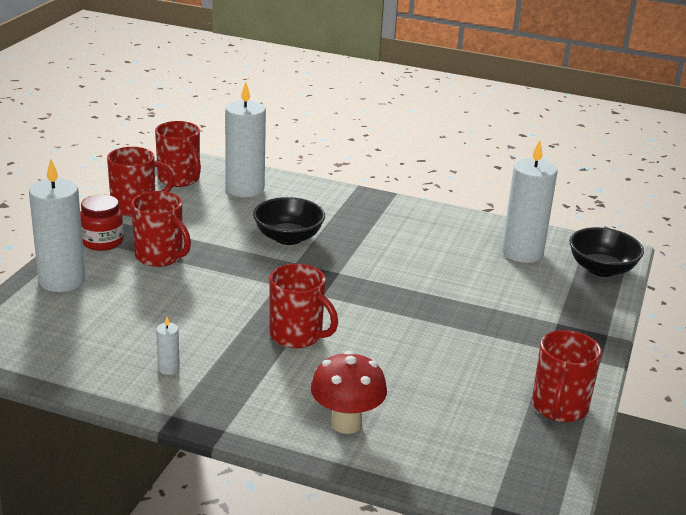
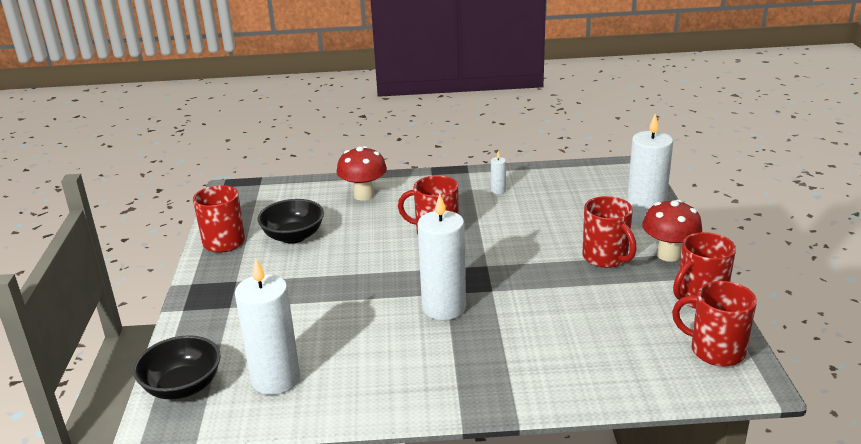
camera: 160 degrees right, 0 degrees up
red jar [80,194,124,251] -> red mushroom [642,199,702,262]
red mug [131,191,191,267] -> red mug turned 135 degrees counterclockwise [582,196,637,268]
white candle [225,82,266,197] -> white candle moved to [418,194,466,320]
black bowl [253,197,325,245] -> black bowl moved to [257,199,324,244]

